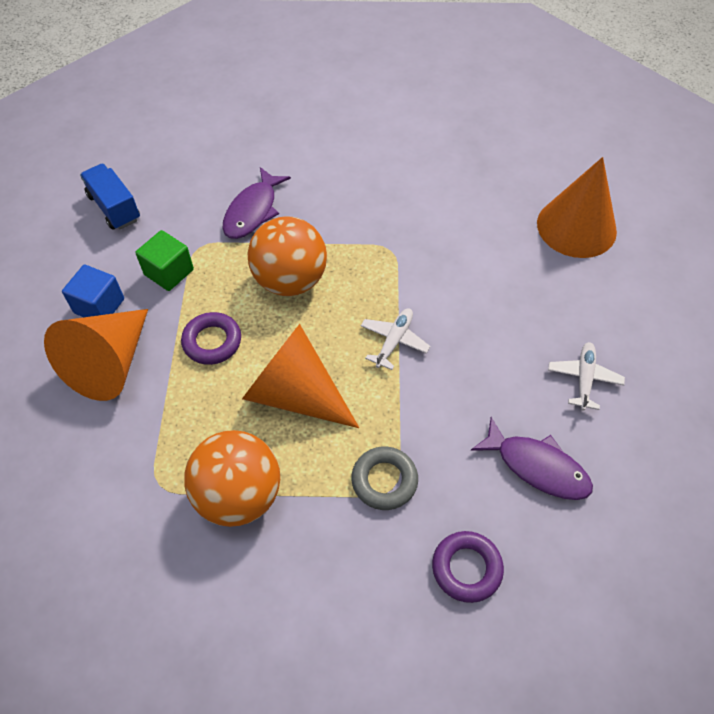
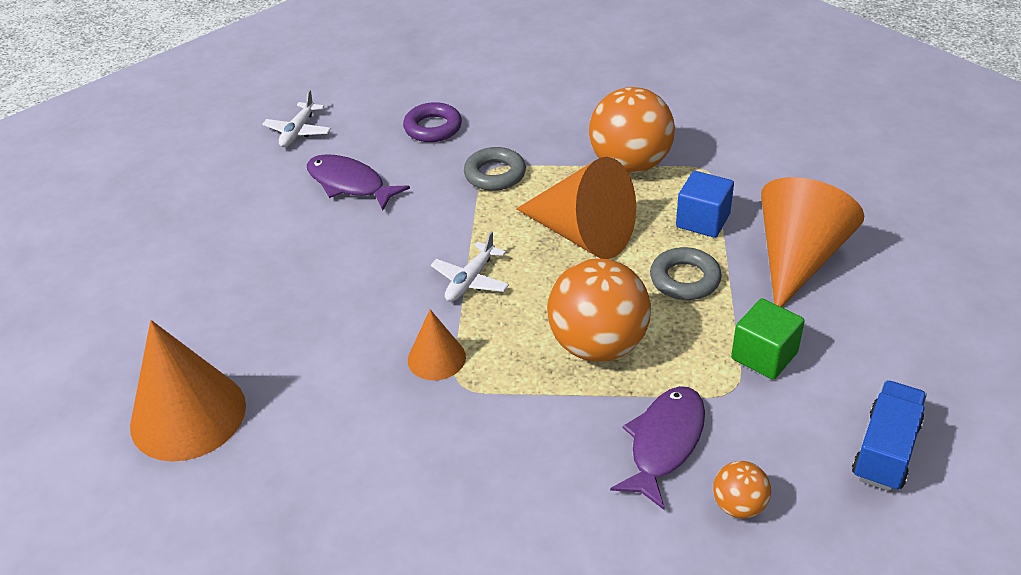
camera: 175 degrees left, 15 degrees down
blue cube [62,265,124,317] -> blue cube moved to [676,171,734,238]
blue truck [80,164,140,230] -> blue truck turned 120 degrees counterclockwise [852,380,927,491]
purple ring [181,312,241,365] -> grey ring [650,247,722,300]
white plane [548,342,625,411] -> white plane moved to [262,90,331,147]
none -> orange cone [408,309,466,380]
none -> orange ball [713,461,771,519]

